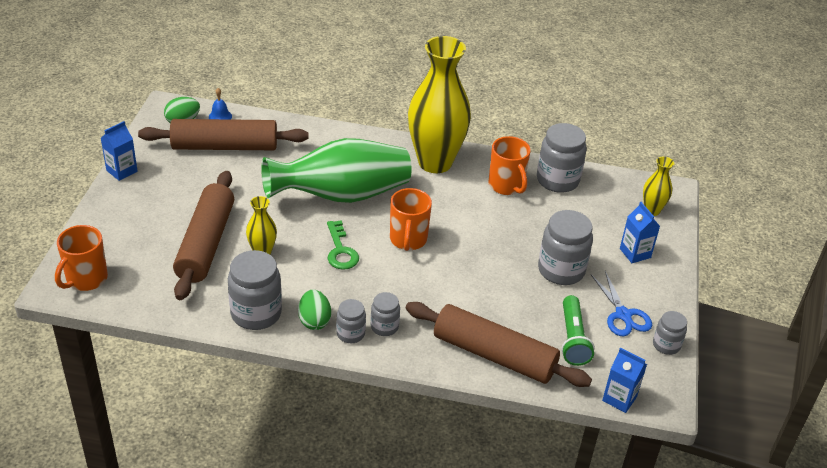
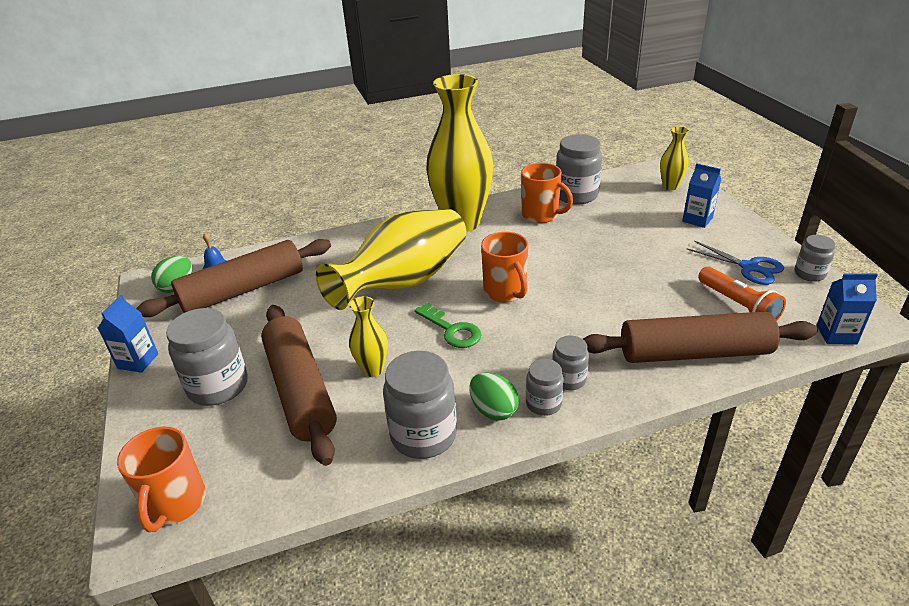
camera: 25 degrees left, 5 degrees down
green vase [261,138,412,203] -> yellow vase [316,209,466,310]
grey jar [538,210,593,285] -> grey jar moved to [166,308,248,406]
green flashlight [561,295,595,366] -> orange flashlight [698,267,786,320]

